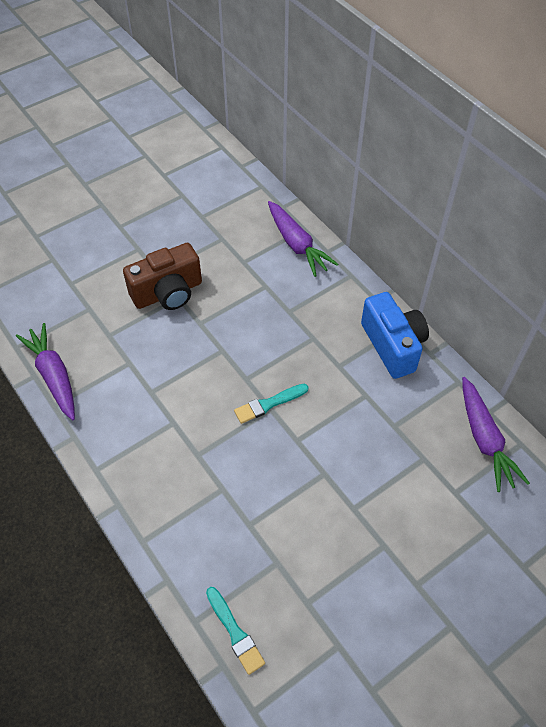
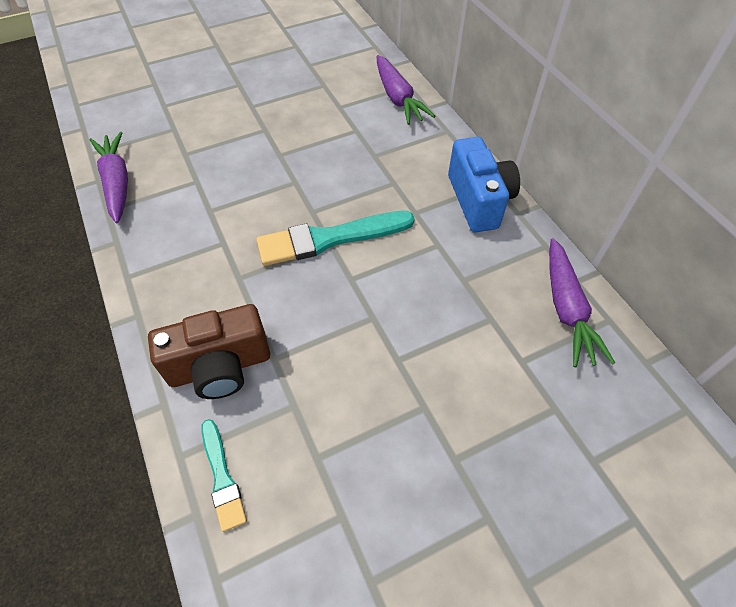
camera: 10 degrees right, 0 degrees up
brown camera [123,243,202,310] -> brown camera moved to [148,304,270,399]
turquoise brush [234,384,308,424] -> turquoise brush [256,211,415,266], size x1.83

